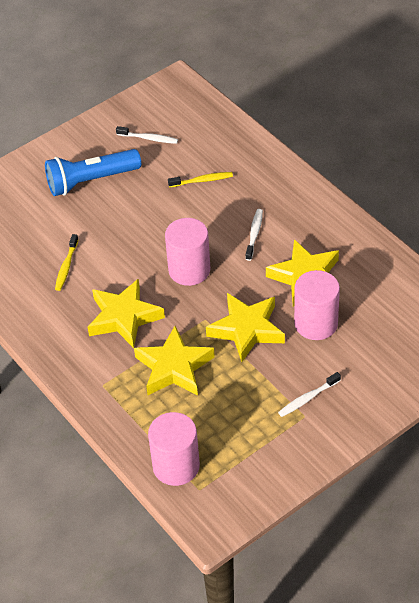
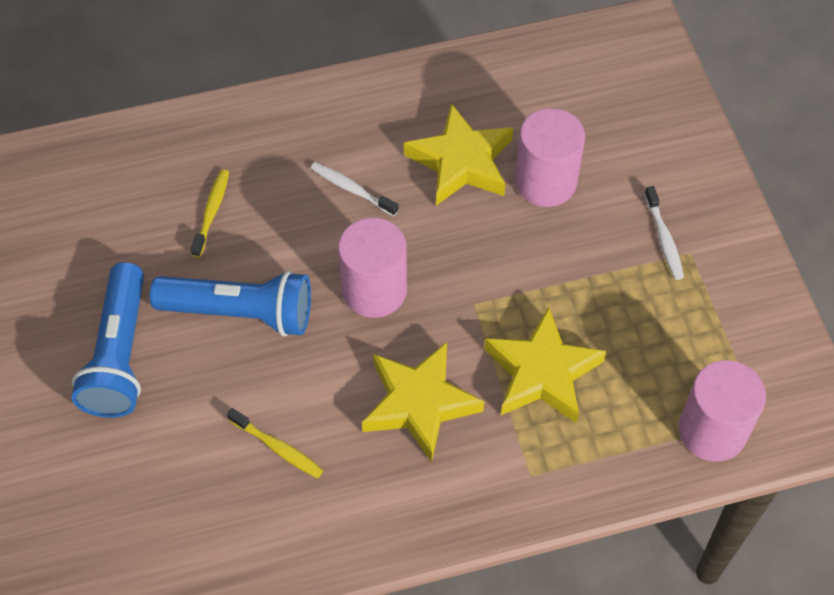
camera: 70 degrees left, 10 degrees up
white toothbrush [116,126,178,144] -> none
yellow star [206,293,285,362] -> none
none -> blue flashlight [150,271,311,337]

